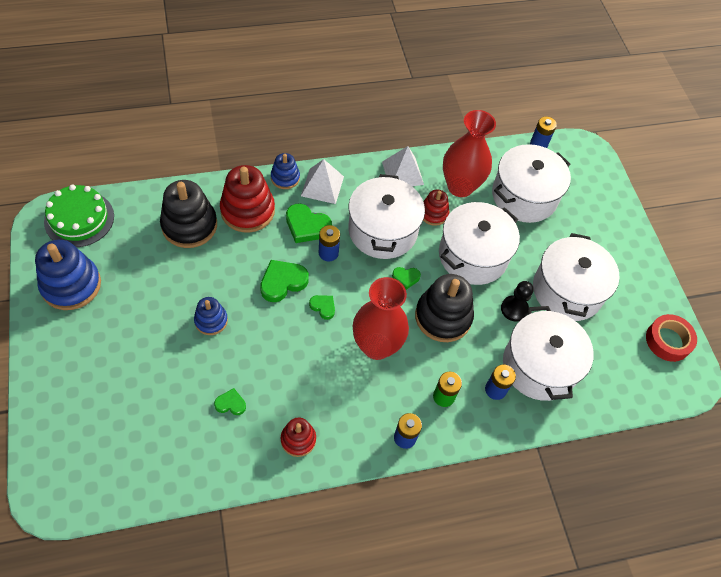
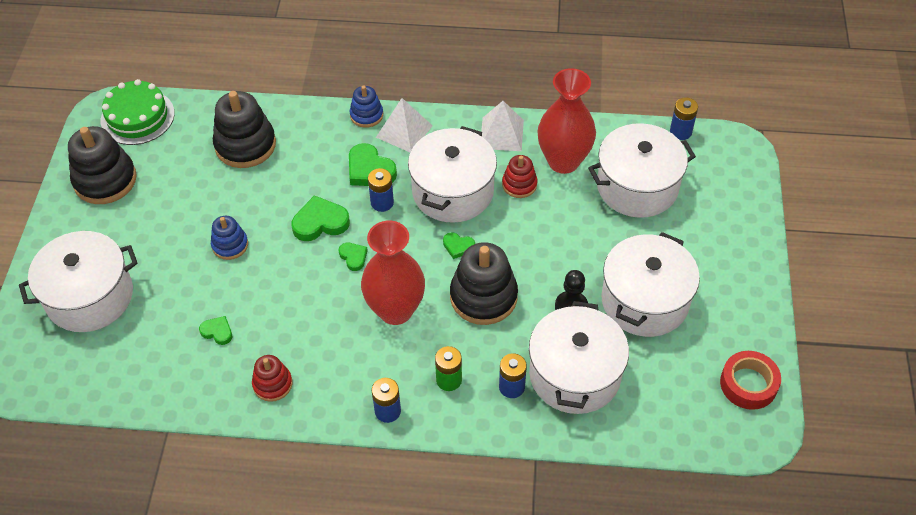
camera: 25 degrees right, 5 degrees down
blue stacking toy [35,240,101,310] -> black stacking toy [68,126,137,204]
red stacking toy [220,165,275,233] -> none
white pot [439,202,520,285] -> white pot moved to [19,231,138,332]

